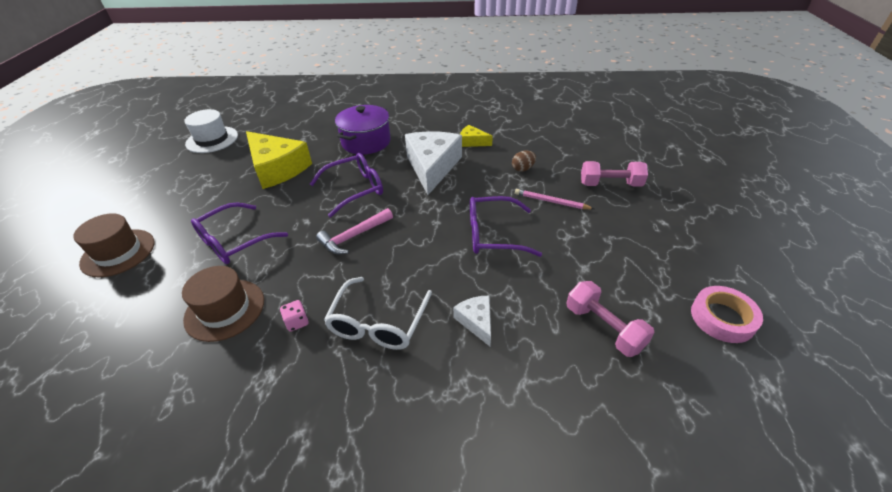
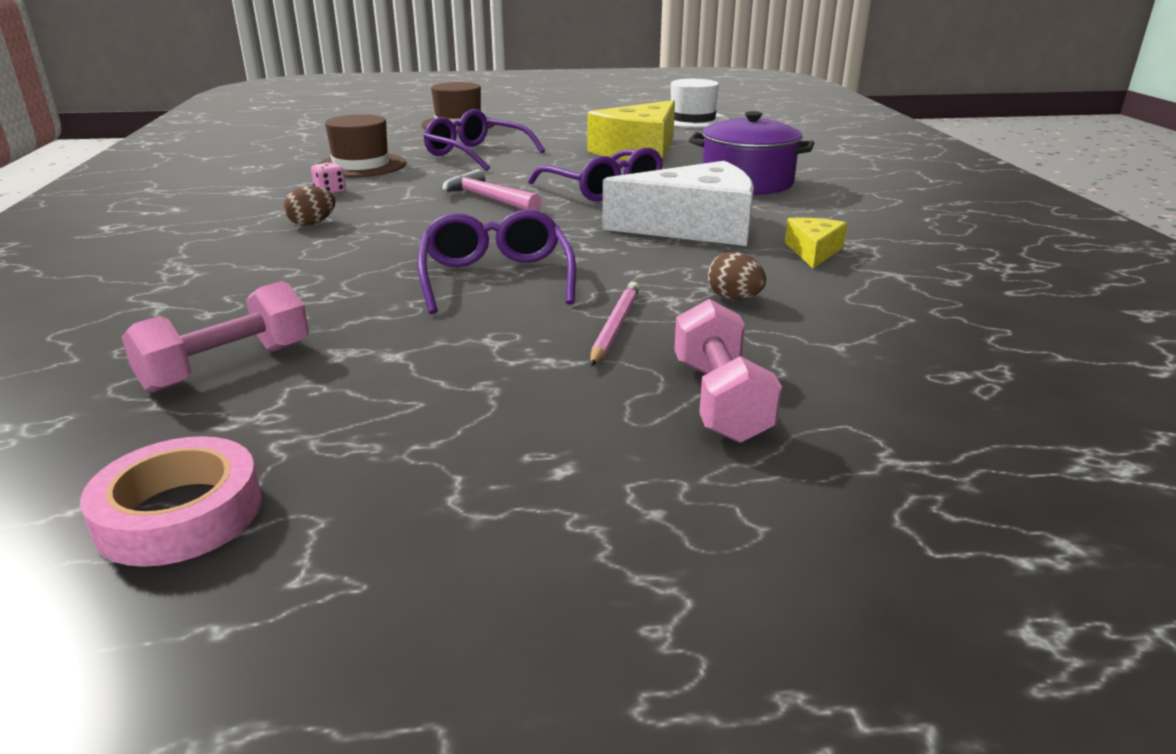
camera: 80 degrees right, 15 degrees down
white glasses [324,277,432,350] -> brown egg [284,186,336,226]
white cheese [453,295,491,346] -> none

